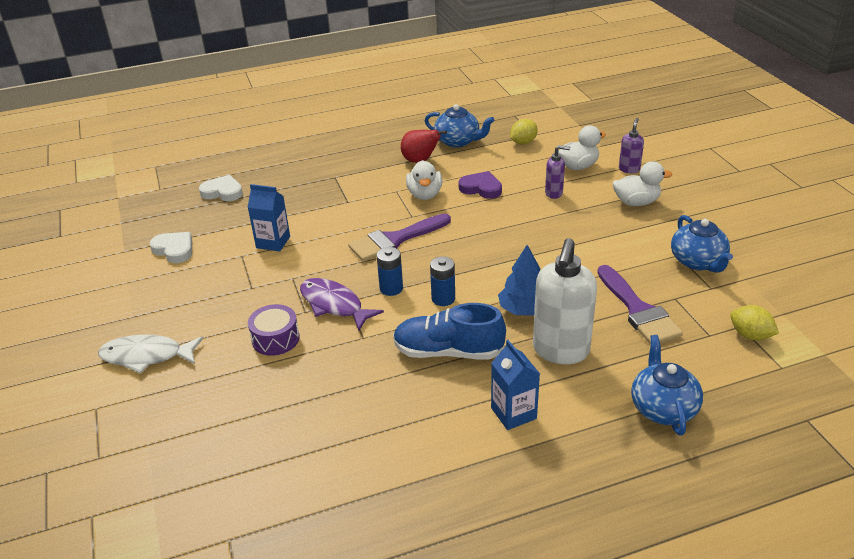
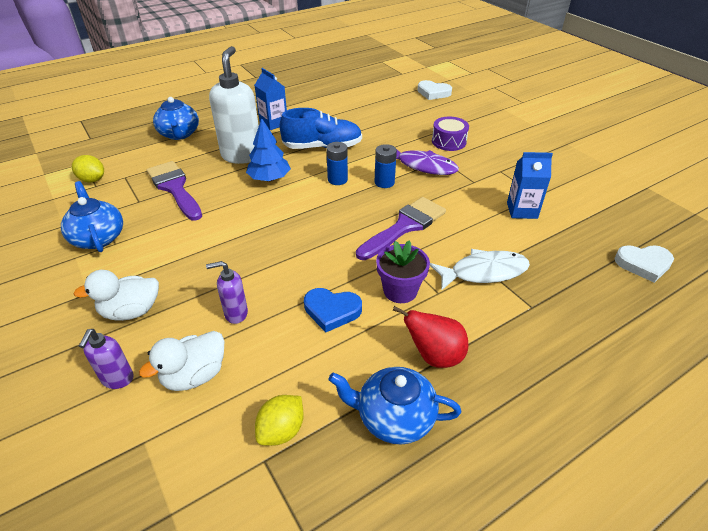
camera: 165 degrees right, 5 degrees up
white fish [98,335,204,373] -> white fish moved to [430,249,530,291]
white heart [150,232,192,263] -> white heart moved to [417,80,452,100]
white duck [406,160,442,200] -> purple flower pot [376,241,430,303]
purple heart [459,171,502,199] -> blue heart [304,288,362,332]

